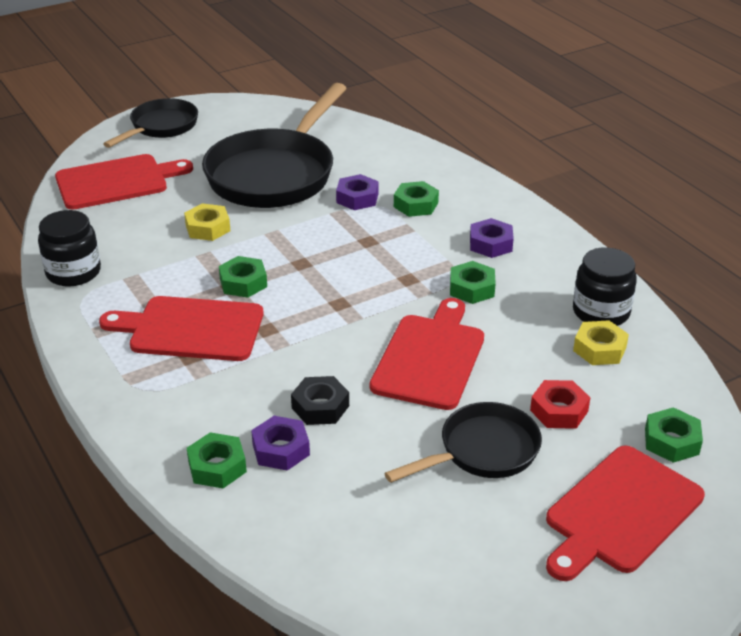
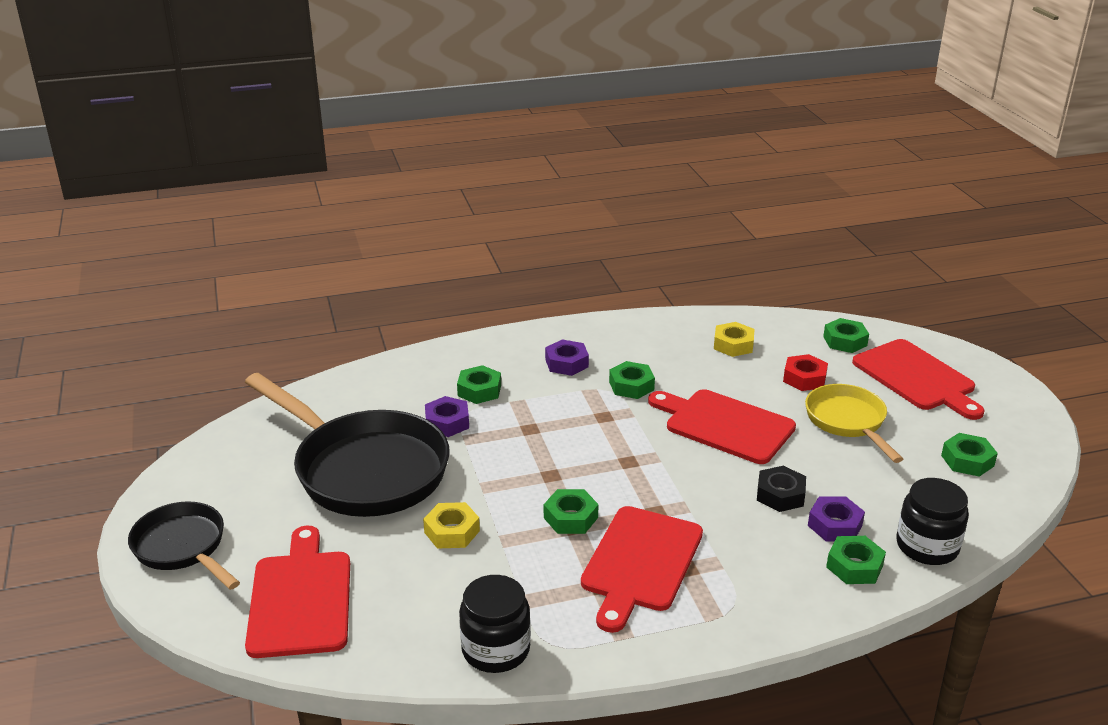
camera: 75 degrees left, 5 degrees down
black pan [384,402,542,483] -> yellow pan [805,384,903,463]
black jar [573,247,637,326] -> black jar moved to [896,478,969,565]
none -> green nut [941,433,998,477]

